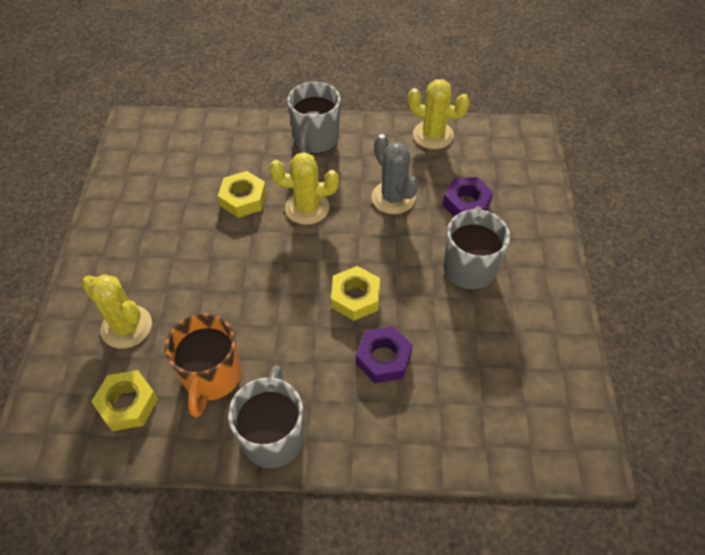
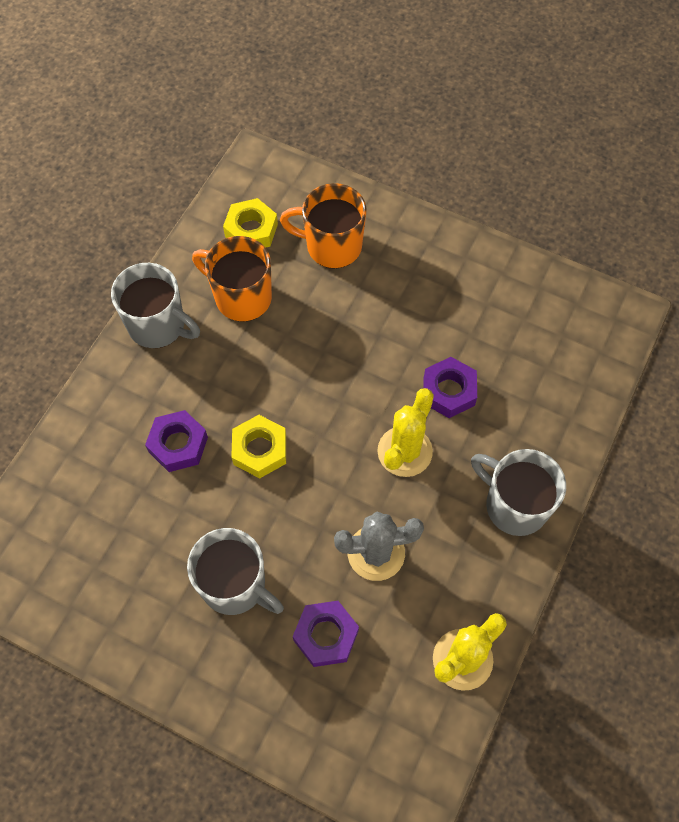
camera: 115 degrees right, 10 degrees up
yellow cactus [81,274,152,349] -> orange mug [280,183,367,269]
yellow nut [218,171,267,218] -> purple nut [424,357,477,418]

